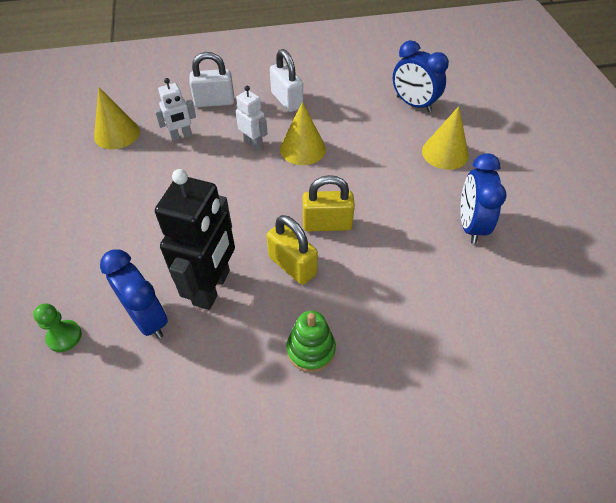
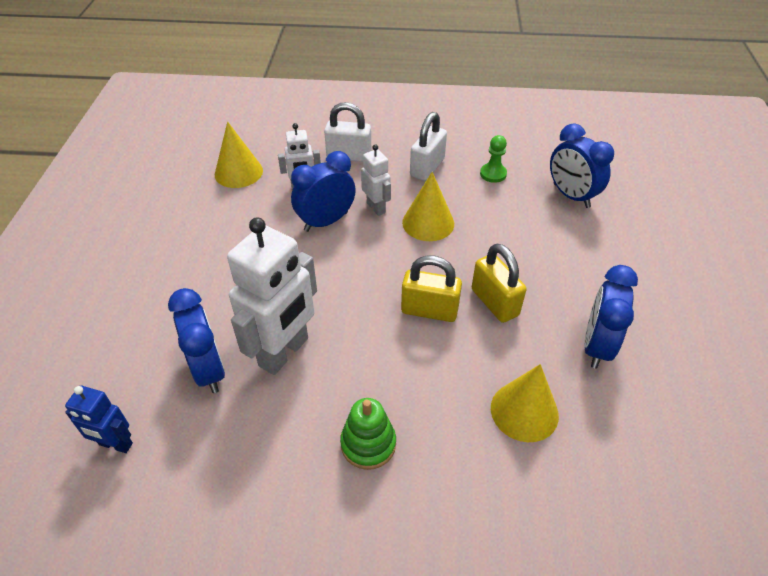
camera: 15 degrees right, 5 degrees down
green pawn [33,303,82,352] -> green pawn moved to [480,135,507,183]
black robot [155,169,235,310] -> white robot [227,217,317,375]
yellow padlock [267,215,318,285] -> yellow padlock moved to [472,244,526,323]
white padlock [270,49,303,112] -> white padlock turned 45 degrees clockwise [410,112,447,181]
yellow cone [422,106,469,170] -> yellow cone moved to [491,364,559,442]
none -> blue robot [65,386,133,453]
none -> blue clock [291,151,356,232]

